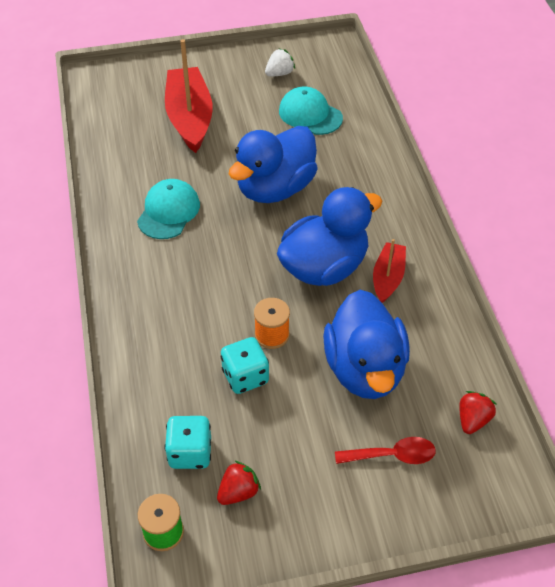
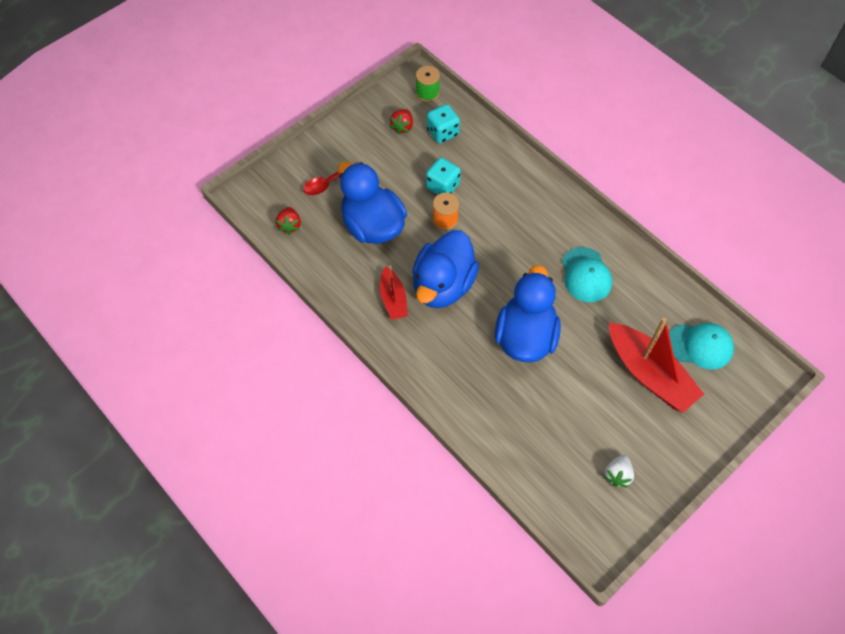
camera: 150 degrees right, 10 degrees up
turquoise cap [279,87,343,135] -> turquoise cap moved to [669,323,734,370]

